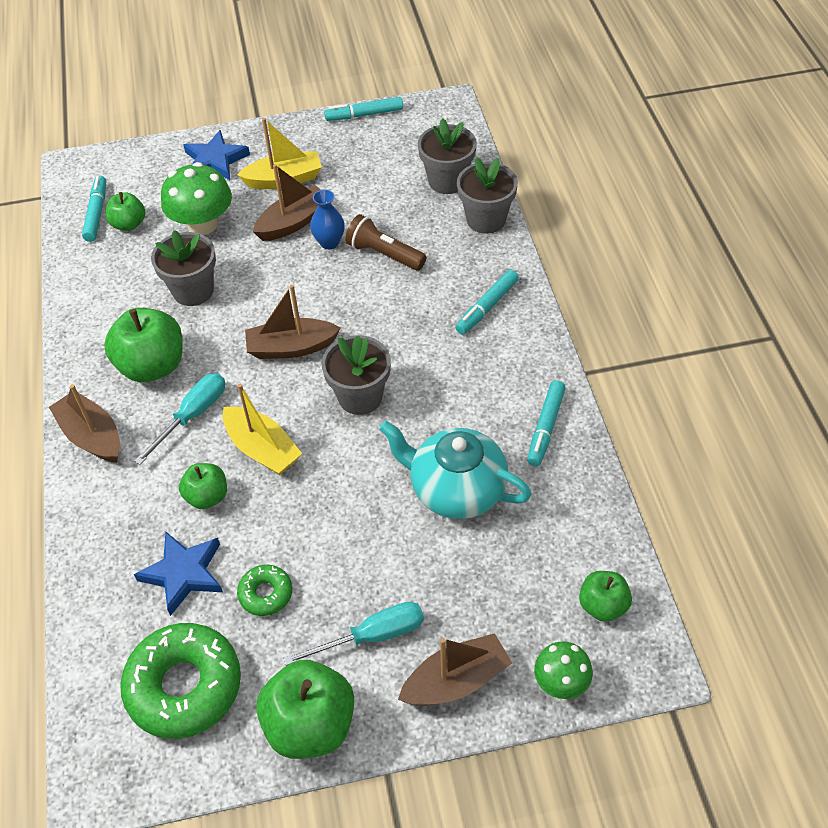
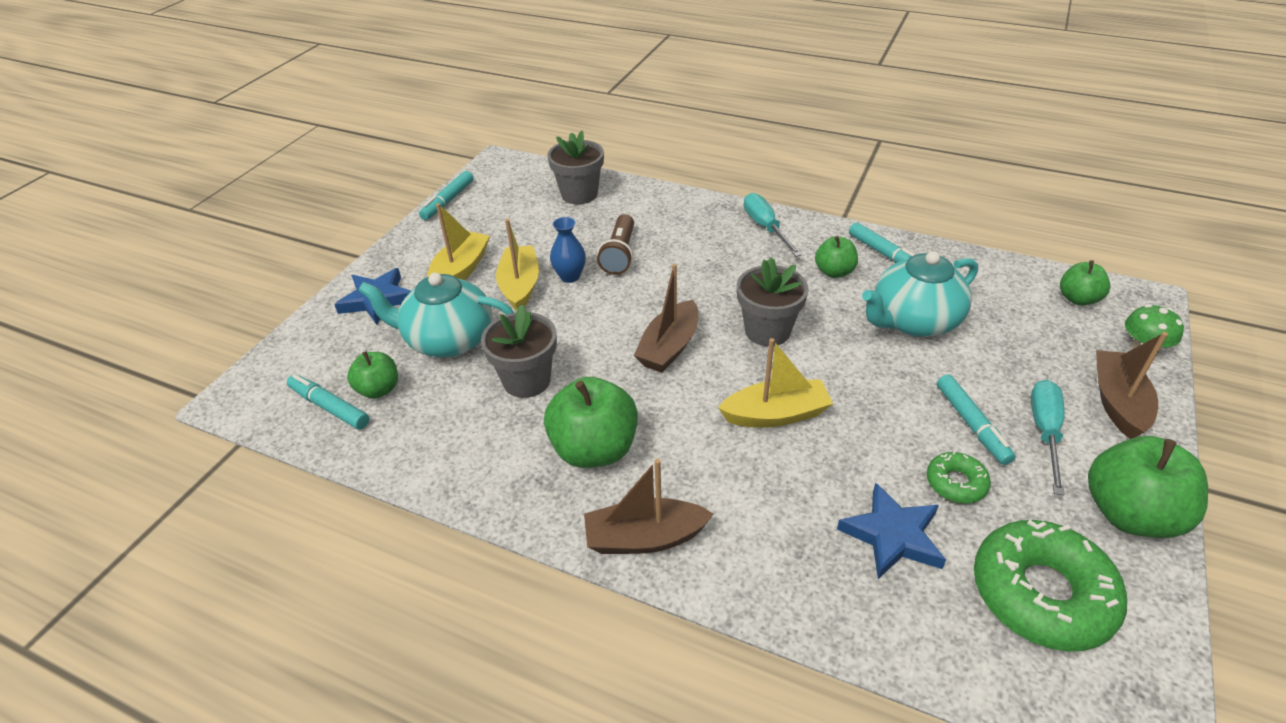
camera: 55 degrees left, 10 degrees down
turquoise screwdriver [134,373,225,465] -> turquoise screwdriver moved to [744,193,802,257]
green mushroom [161,162,232,235] -> turquoise teapot [358,273,514,357]
green apple [179,463,227,509] -> green apple moved to [815,236,858,278]
brown boat [253,164,321,241] -> yellow boat [496,219,539,311]
brown flashlight [345,214,426,271] -> brown flashlight turned 60 degrees counterclockwise [597,214,634,275]
turquoise marker [455,270,519,335] -> turquoise marker moved to [937,374,1016,465]
grey flower pot [457,158,518,234] -> none

